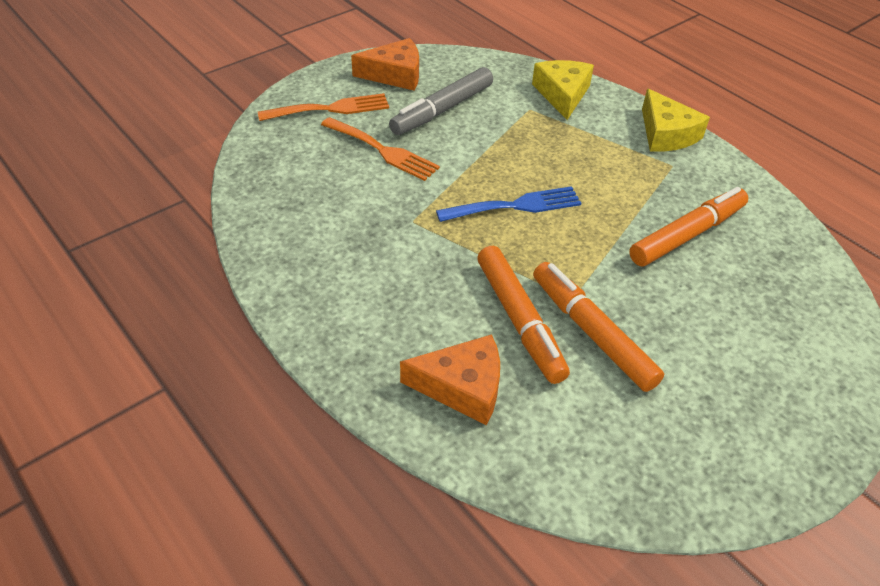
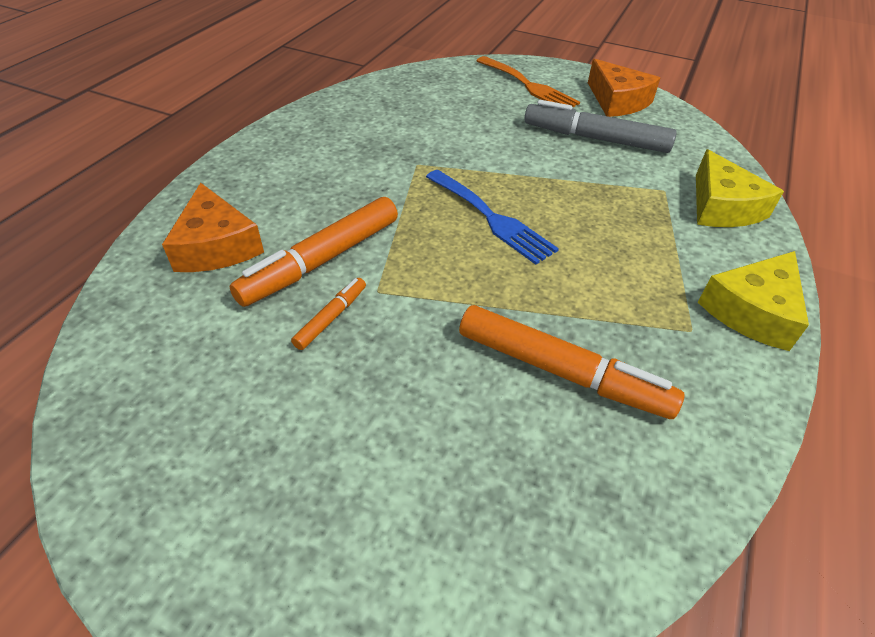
camera: 65 degrees right, 0 degrees up
orange fork [321,117,440,181] -> none
yellow cheese [532,60,594,120] -> yellow cheese turned 105 degrees clockwise [696,149,784,227]
orange marker [533,262,664,392] -> orange marker [291,278,366,350], size x0.49

